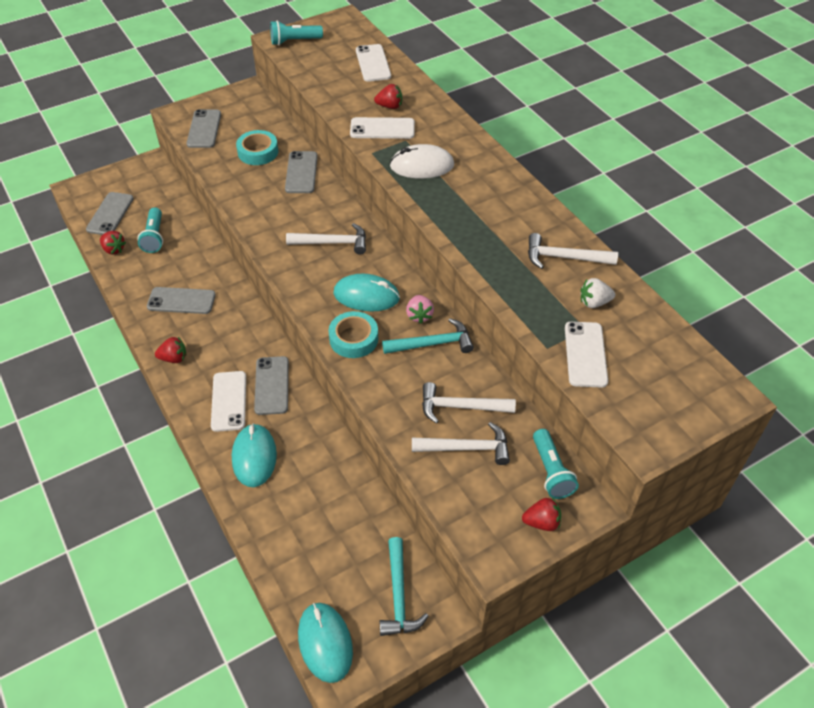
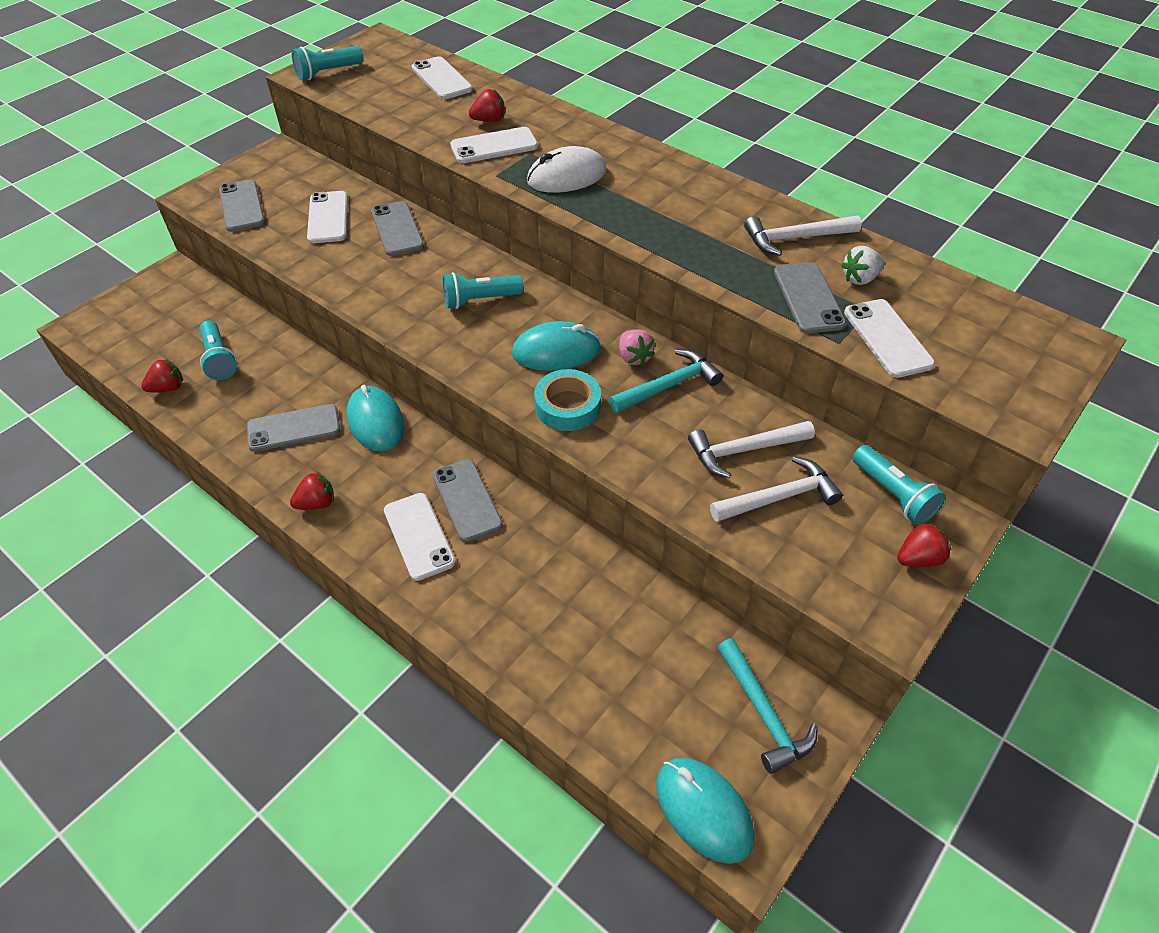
camera: 20 degrees left, 0 degrees up
grey phone [86,192,134,235] -> grey phone moved to [774,262,846,333]
red strawberry [100,231,126,255] -> red strawberry turned 45 degrees counterclockwise [141,358,183,393]
turquoise mouse [232,423,277,487] -> turquoise mouse moved to [347,385,404,451]
turquoise tape [236,130,278,165] -> white phone [307,191,348,243]
white hammer [286,223,366,254] -> turquoise flashlight [443,272,524,309]

